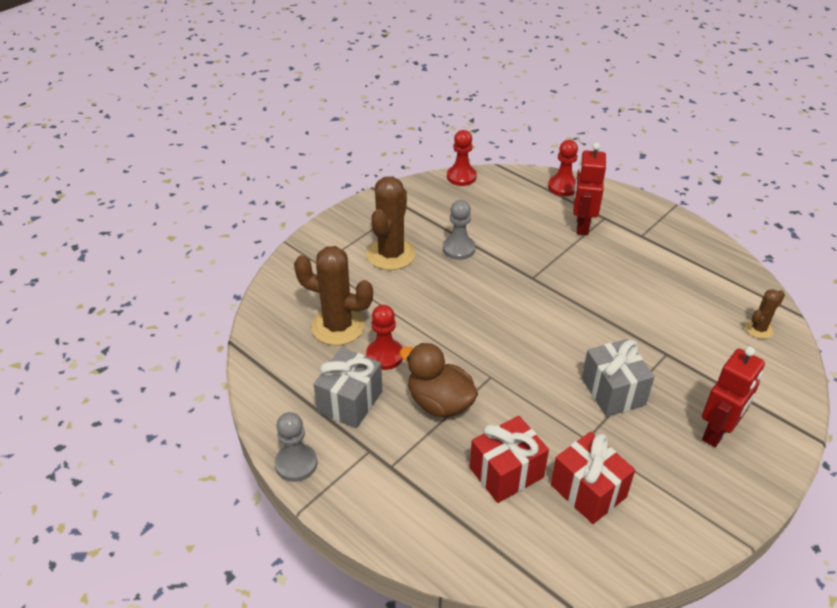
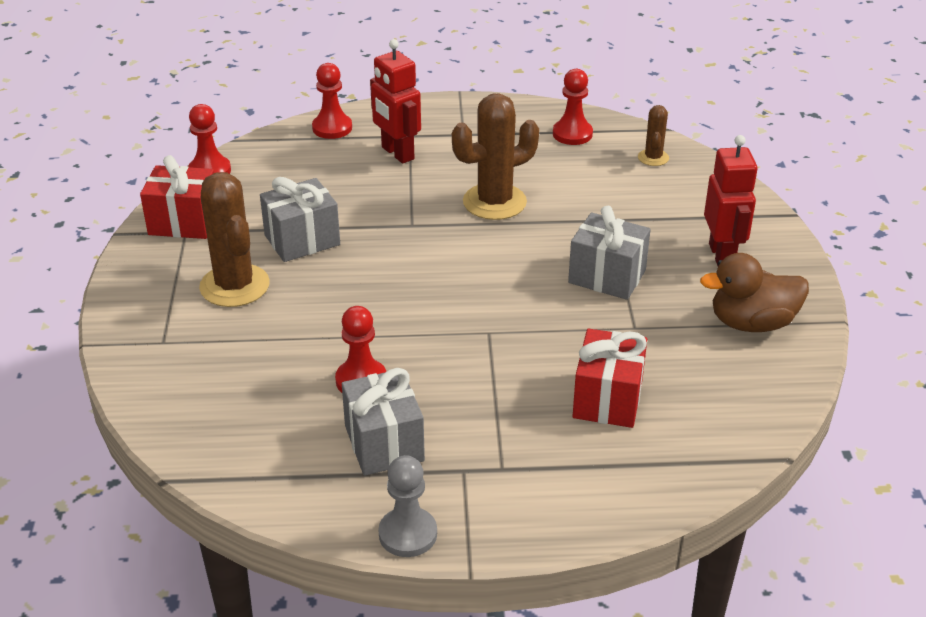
camera: 45 degrees left, 5 degrees down
brown cactus [294,246,373,345] -> brown cactus moved to [452,93,539,220]
brown duck [399,343,478,417] -> brown duck moved to [700,253,809,332]
grey pawn [443,200,475,260] -> grey gift [260,177,340,262]
red gift [551,432,635,524] -> red gift moved to [140,155,214,239]
none -> red pawn [553,69,593,145]

